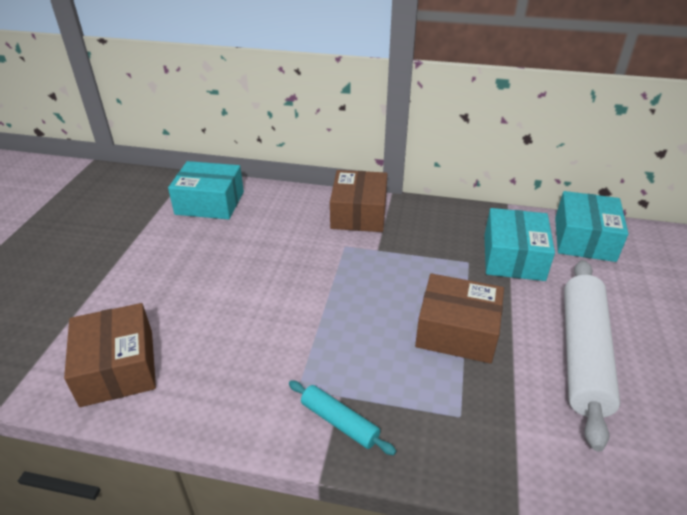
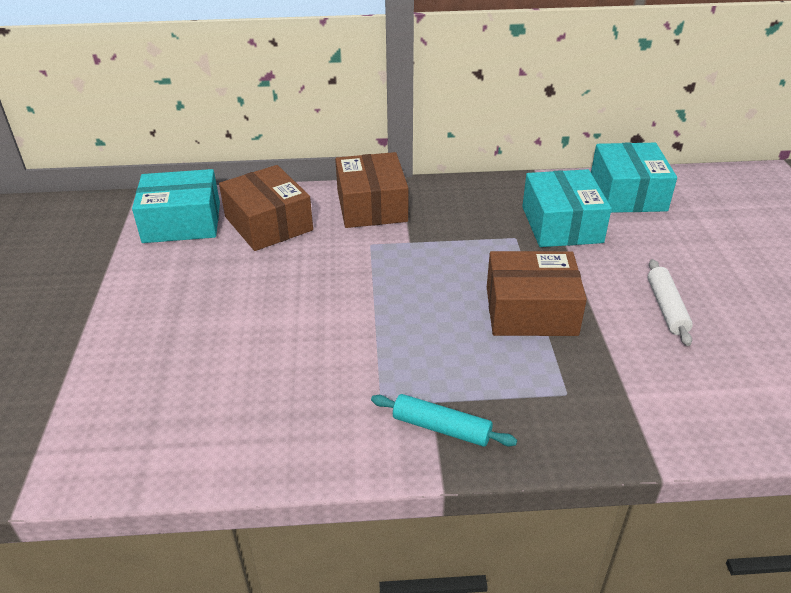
camera: 15 degrees left, 0 degrees up
brown box [64,303,156,407] -> brown box moved to [219,165,313,251]
white rolling pin [564,260,620,451] -> white rolling pin [648,259,693,346], size x0.48

